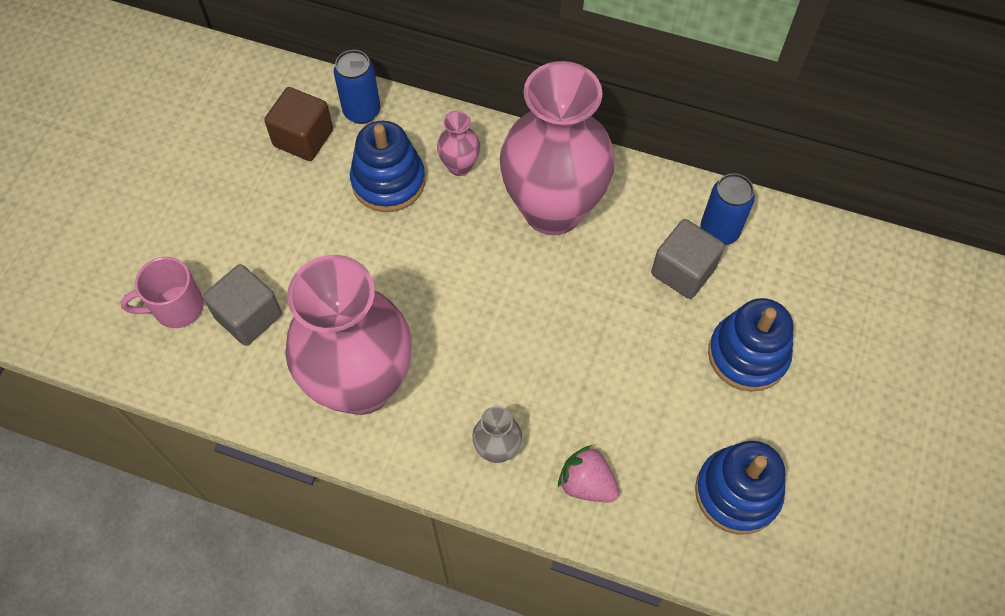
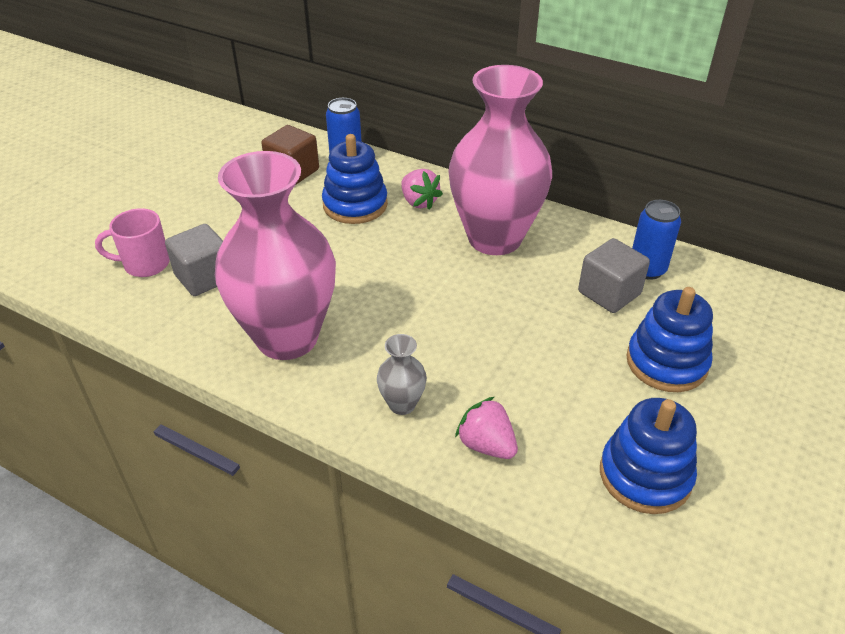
camera: 10 degrees right, 20 degrees down
pink vase [437,111,480,176] -> pink strawberry [401,169,443,210]

